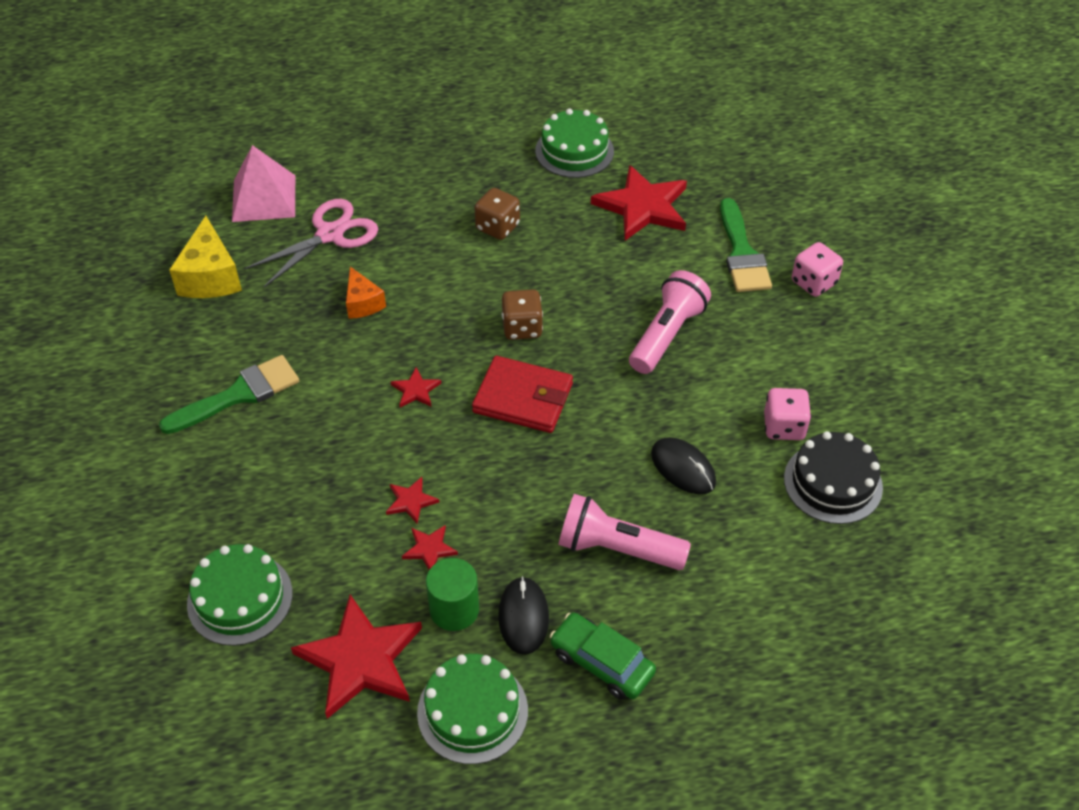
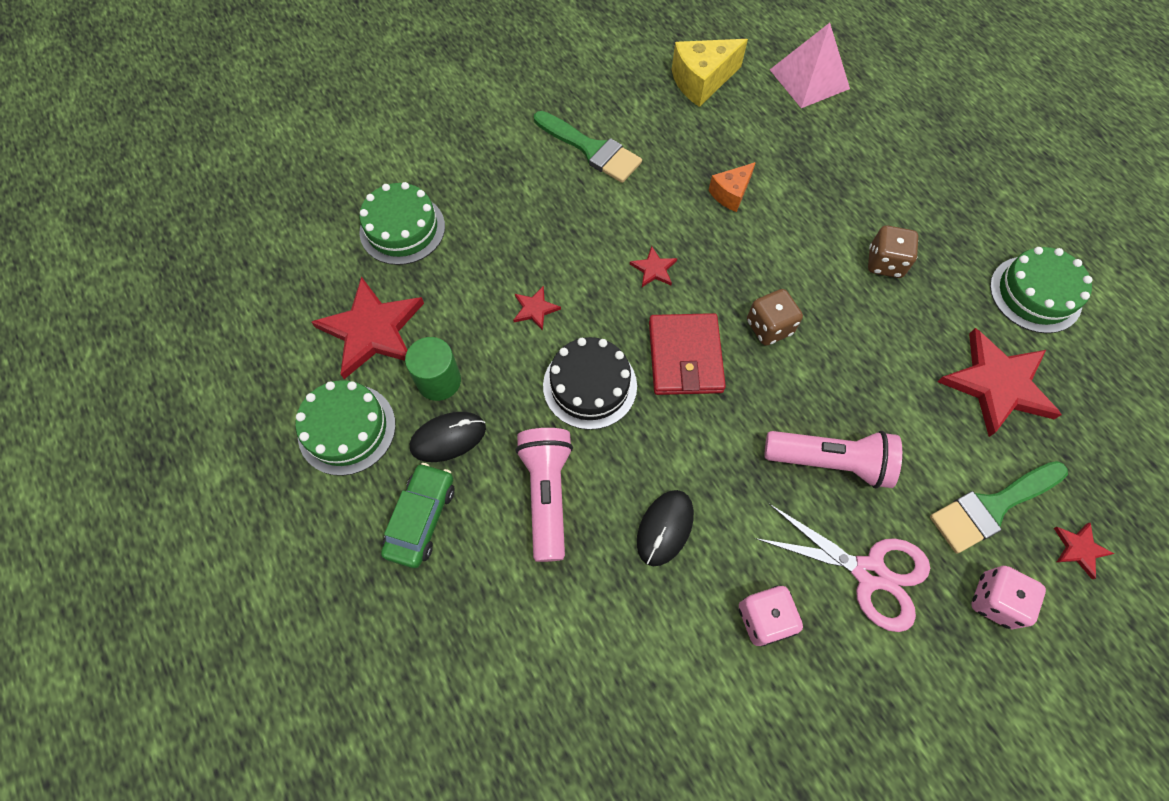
camera: 70 degrees right, 15 degrees up
pink scissors [244,199,378,288] -> pink scissors moved to [754,504,930,632]
red star [402,525,458,570] -> red star moved to [1054,523,1114,579]
black cake [784,431,883,524] -> black cake moved to [543,337,637,430]

